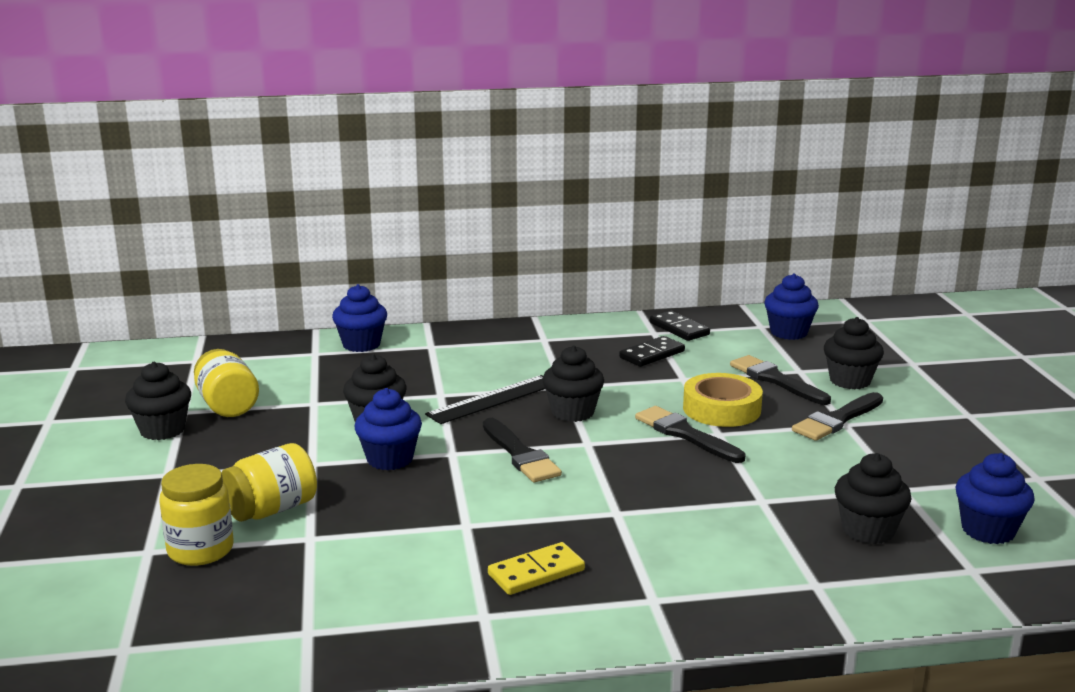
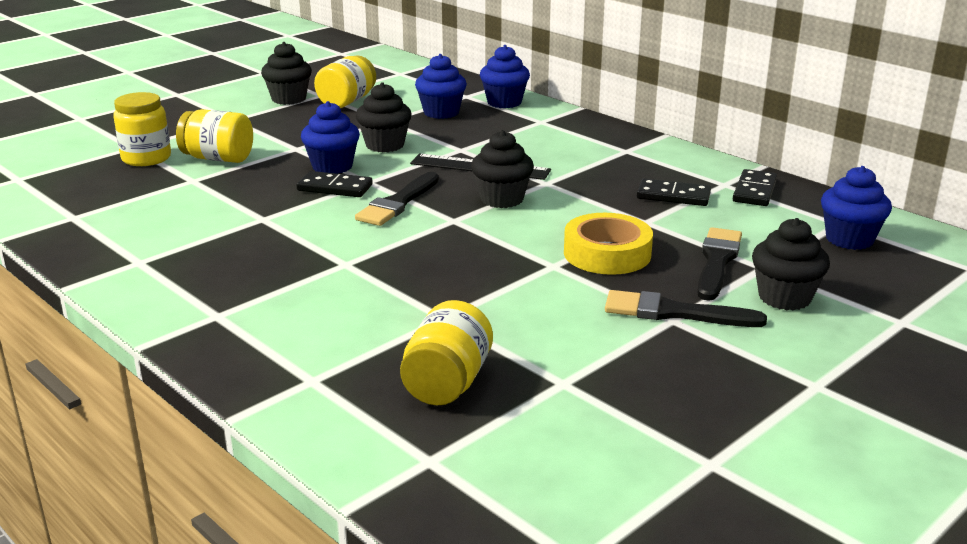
camera: 55 degrees right, 5 degrees up
yellow domino [488,542,585,595] -> none
black brush [635,406,746,463] -> none
black cupcake [835,453,912,544] -> yellow jar [400,300,493,405]
blue cupcake [955,453,1034,544] -> blue cupcake moved to [415,54,467,119]
none -> black domino [297,171,373,197]

